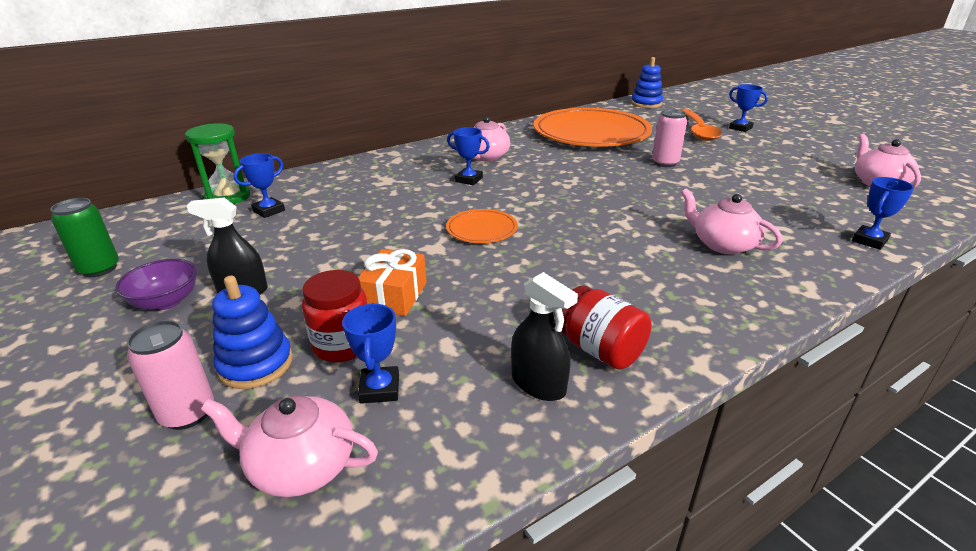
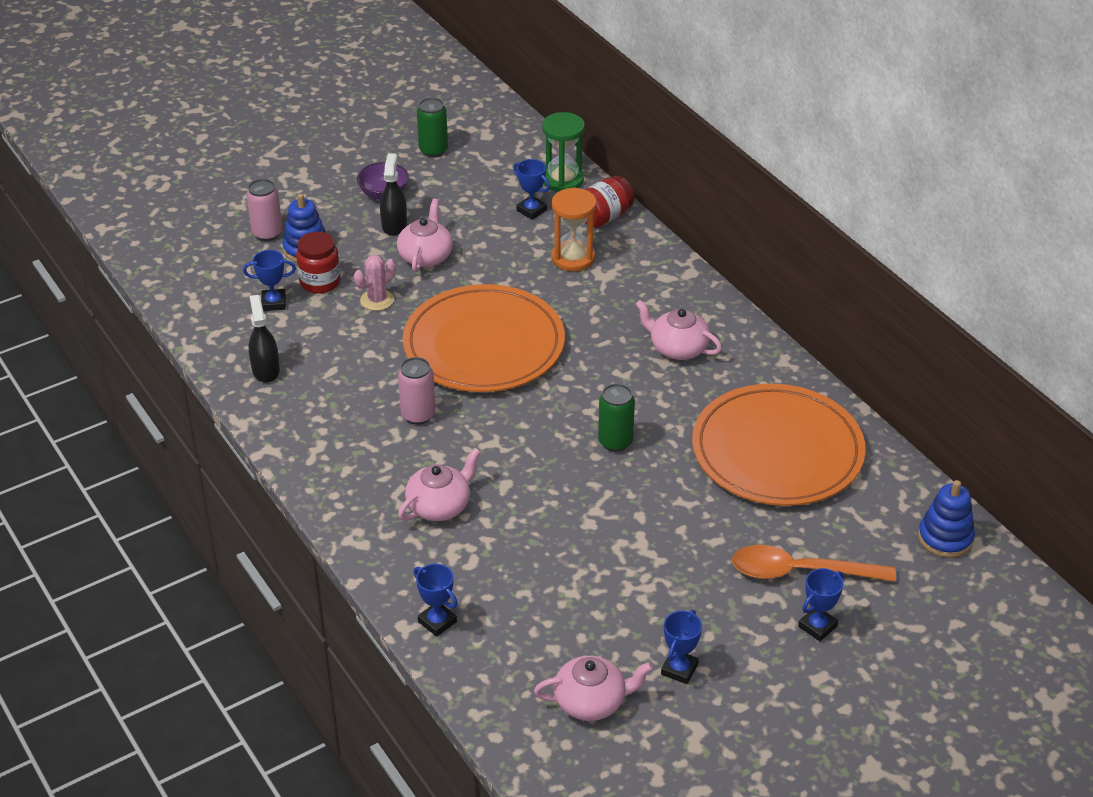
camera: 90 degrees right, 10 degrees up
pink teapot [201,396,378,497] -> pink teapot moved to [397,199,453,272]
orange gift [358,249,427,316] -> pink cactus [354,255,396,311]
orange plate [446,209,518,243] -> orange plate [403,284,565,392], size x2.32
blue trophy [447,127,490,185] -> blue trophy moved to [661,610,702,684]
black spray bottle [511,272,578,401] -> black spray bottle turned 120 degrees clockwise [249,295,280,383]
red jar [561,285,652,370] -> red jar moved to [585,176,634,228]
pink can [652,109,687,167] -> pink can moved to [398,357,435,425]
none -> orange hourglass [551,187,597,271]
none -> green can [598,384,635,452]

